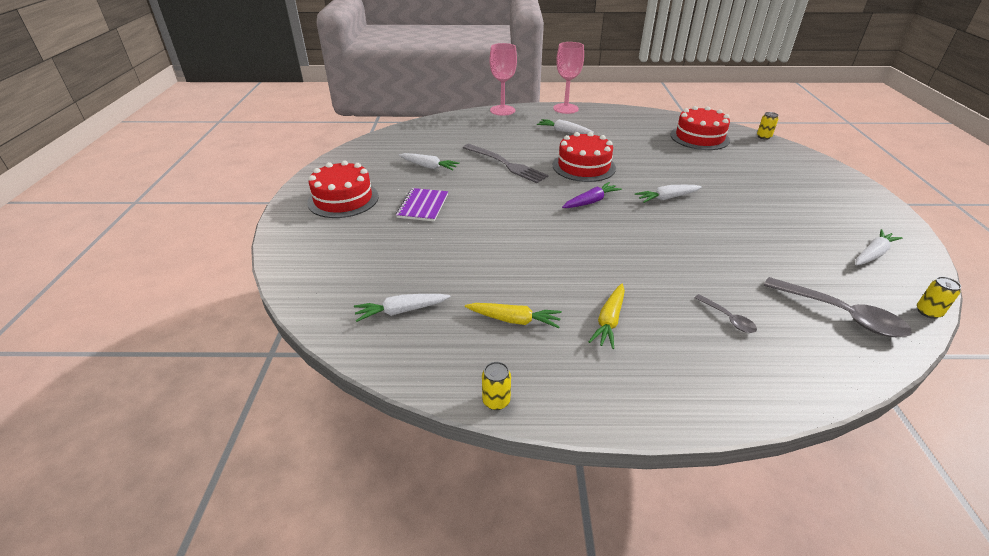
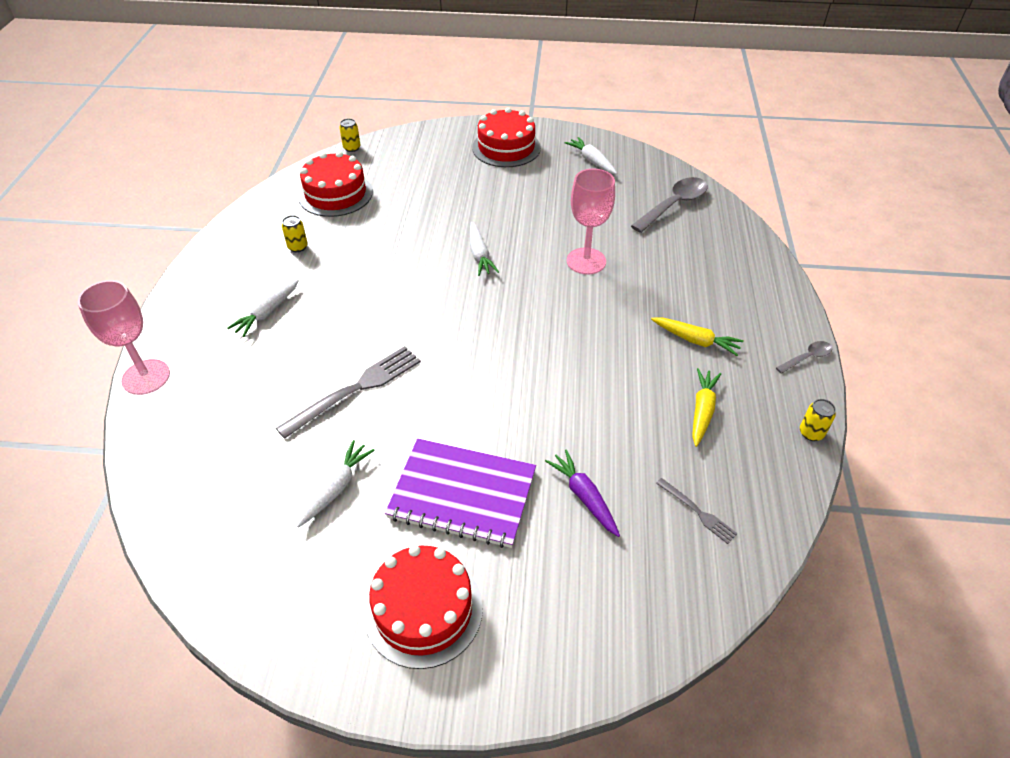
camera: 85 degrees left, 10 degrees up
white carrot [354,294,451,322] -> grey fork [656,478,738,544]
purple notebook [396,188,448,221] -> purple notebook [385,438,536,548], size x1.62
pink goblet [553,42,584,114] -> pink goblet moved to [567,168,615,275]
red cake [553,132,616,182] -> red cake moved to [472,107,541,167]
purple carrot [562,182,622,208] -> purple carrot moved to [545,449,620,537]
grey spoon [694,294,757,333] -> grey spoon moved to [776,341,832,374]
yellow can [917,277,961,319] -> yellow can moved to [282,215,308,252]

